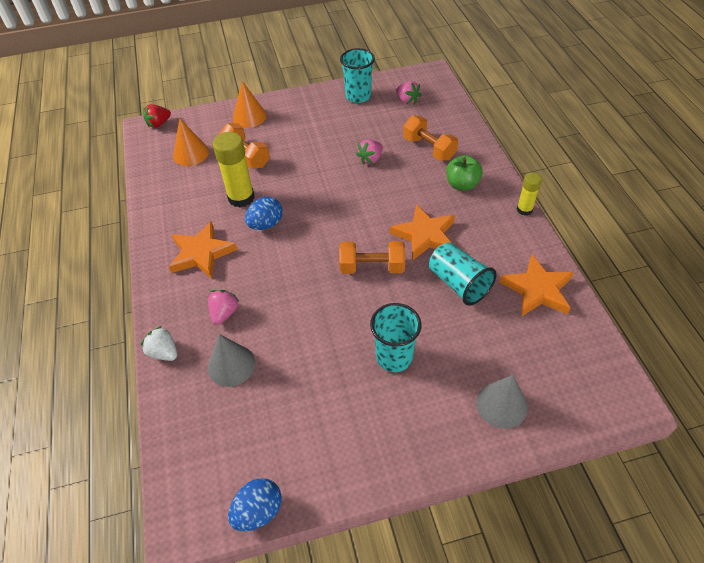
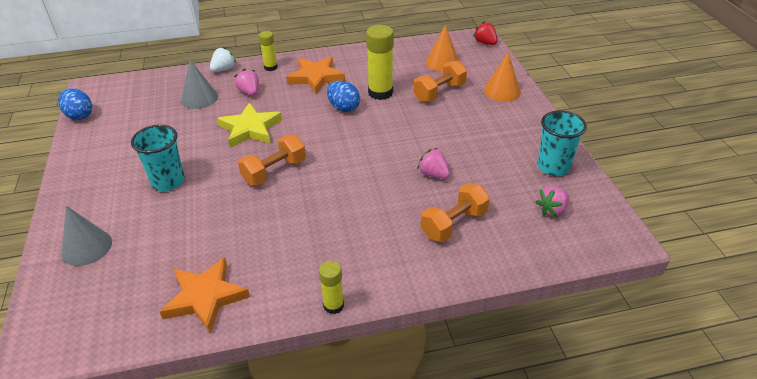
camera: 90 degrees right, 10 degrees down
pink strawberry [208,290,240,325] -> pink strawberry turned 135 degrees counterclockwise [234,69,259,96]
orange dumbbell [339,241,405,274] -> orange dumbbell turned 45 degrees clockwise [238,135,306,185]
orange star [390,204,455,261] -> none
turquoise cup [429,242,497,306] -> none
green apple [446,155,483,191] -> none
none -> yellow star [217,102,282,147]
none -> yellow glue stick [259,31,278,71]

